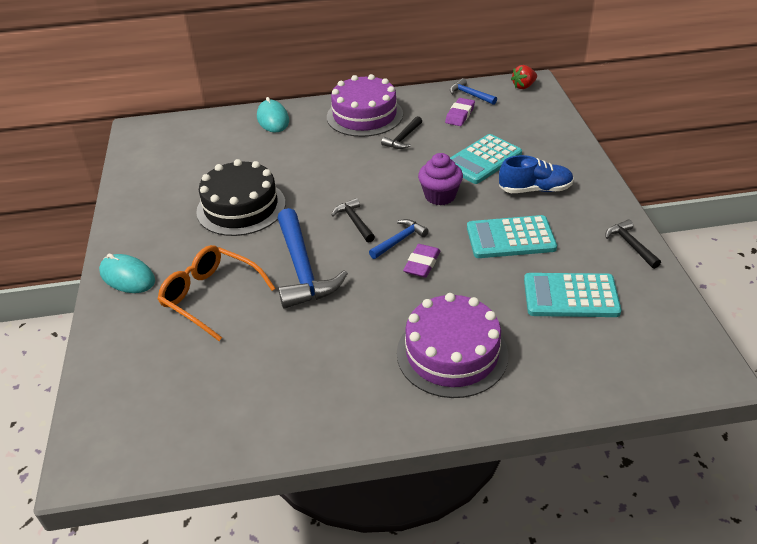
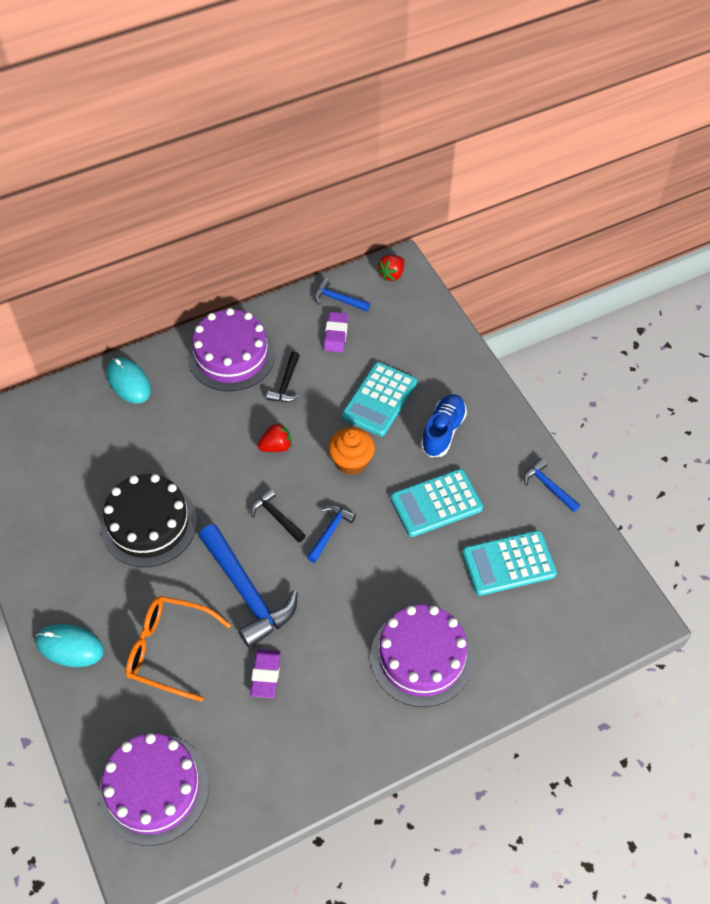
camera: 20 degrees left, 15 degrees up
purple eraser [403,244,440,278] -> purple eraser moved to [250,649,281,698]
purple cupcake [418,153,463,205] -> orange cupcake [328,428,375,475]
blue shoe [499,155,574,193] -> blue shoe turned 45 degrees counterclockwise [421,394,467,457]
black hammer [606,220,661,269] -> blue hammer [524,458,580,512]
none -> purple cake [99,733,209,846]
none -> red strawberry [258,422,292,452]

